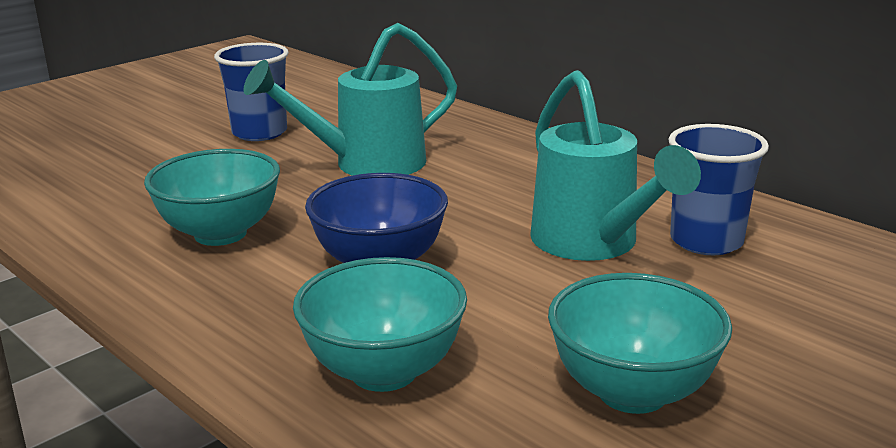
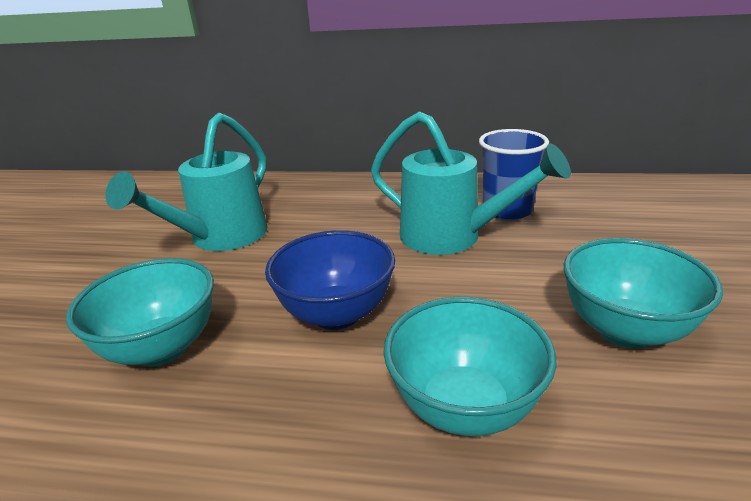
camera: 35 degrees left, 5 degrees up
blue cup [214,43,289,141] -> none

